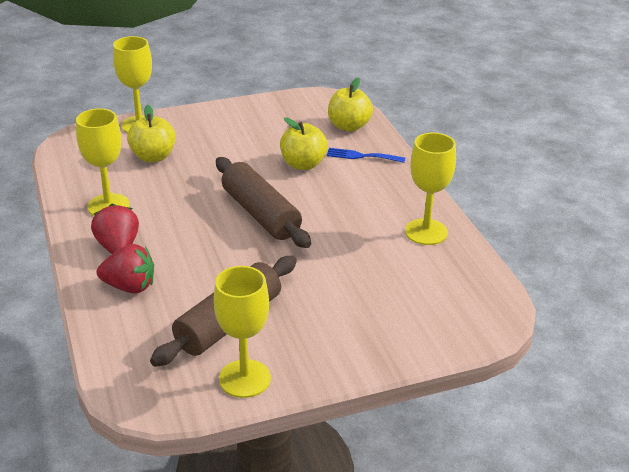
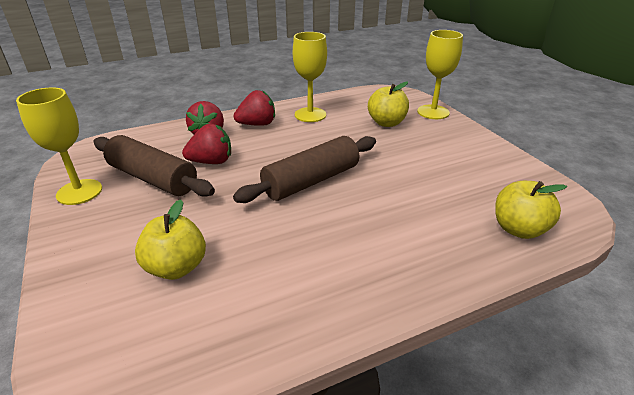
camera: 85 degrees right, 0 degrees up
yellow apple [280,117,328,170] -> yellow apple moved to [135,200,206,280]
blue fork [326,148,405,163] -> none
yellow goblet [405,133,456,245] -> none
none -> red strawberry [182,124,231,164]

